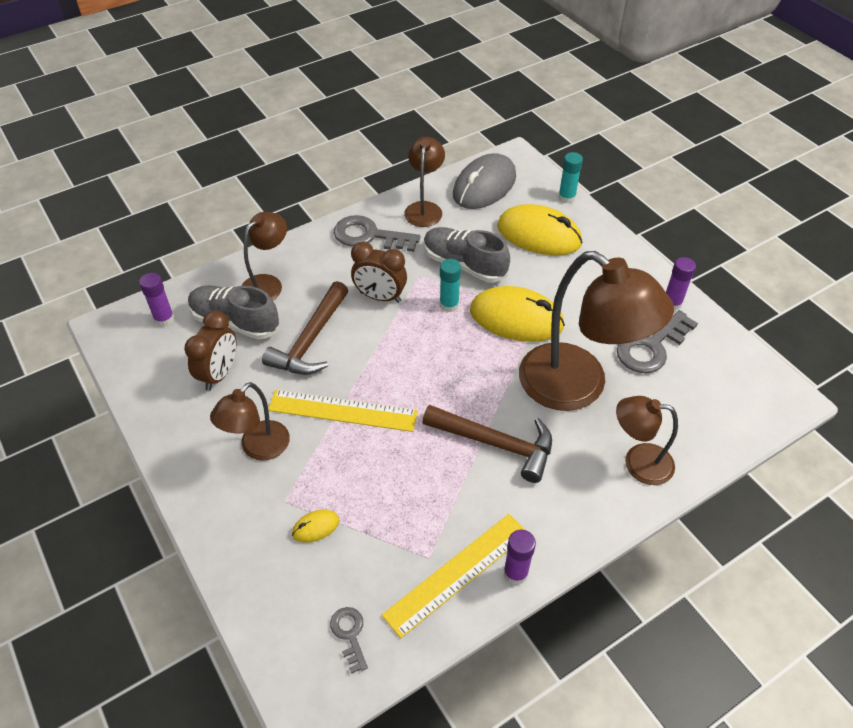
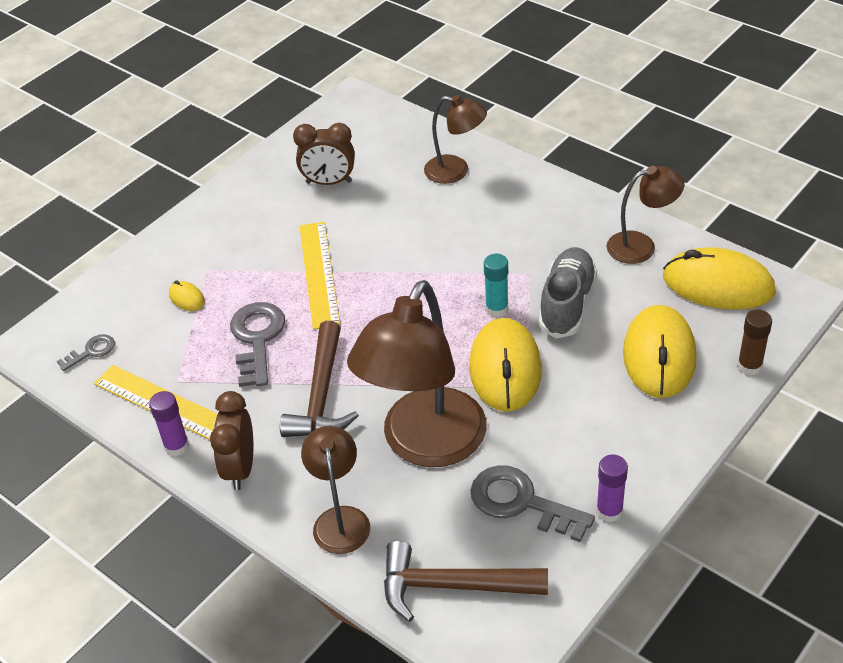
camera: 75 degrees right, 5 degrees down
purple glue stick [139,273,175,327] -> none
grey shoe [188,285,279,340] -> none
brown lamp [210,382,290,461] -> none
brown hammer [262,281,348,375] -> brown hammer moved to [384,541,548,622]
grey key [334,215,421,252] -> grey key moved to [230,302,285,387]
brown clock [351,242,407,303] -> brown clock moved to [210,391,253,490]
grey mouse [453,153,516,209] -> yellow mouse [663,247,776,310]
turquoise glue stick [558,152,583,204] -> brown glue stick [737,309,772,375]

